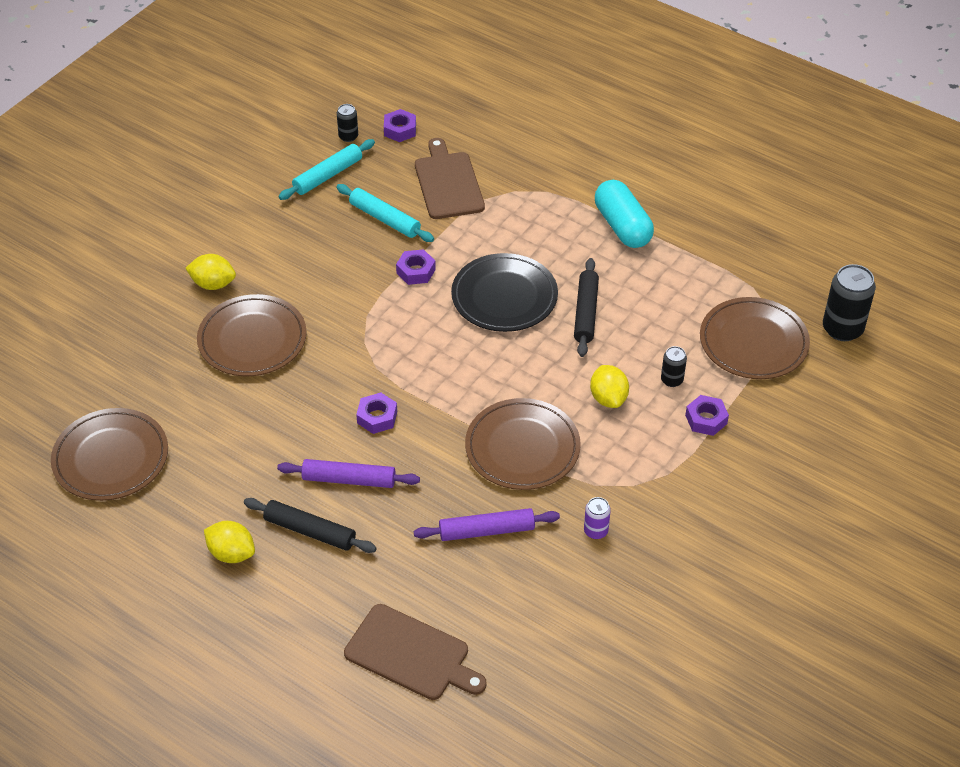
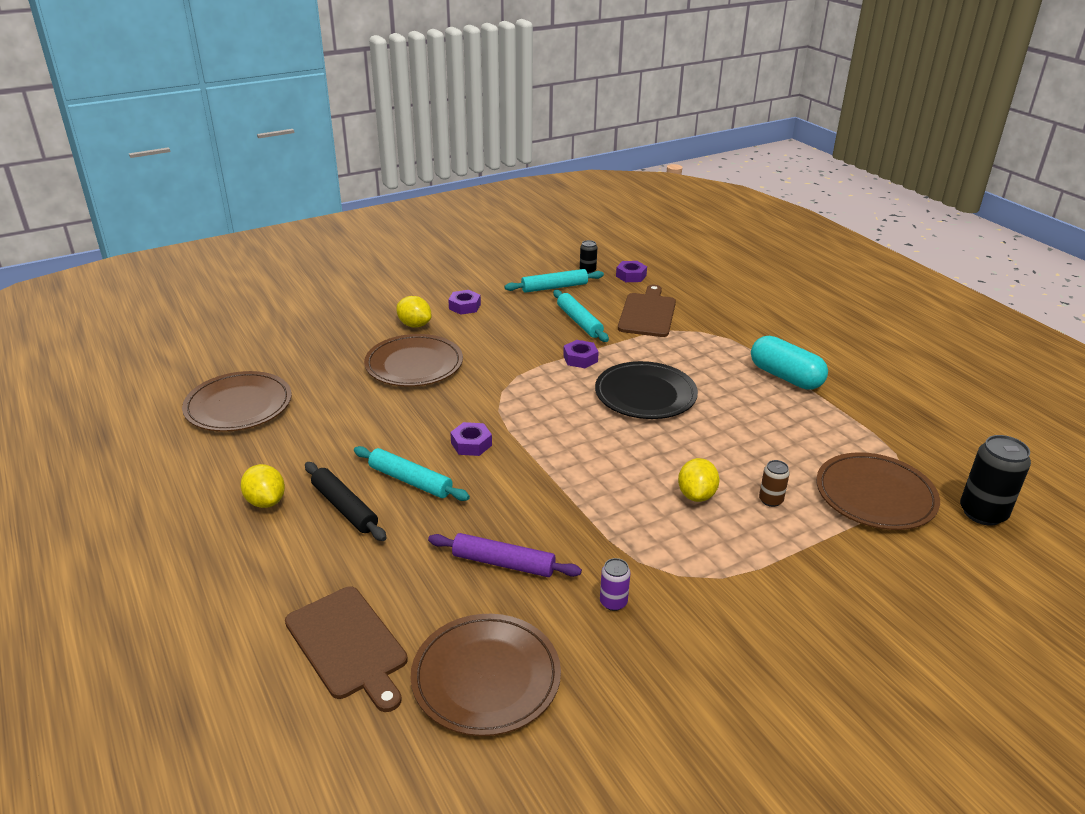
camera: 25 degrees right, 15 degrees down
purple rolling pin [277,459,420,488] -> turquoise rolling pin [354,446,470,501]
brown plate [465,398,581,490] -> brown plate moved to [411,614,561,736]
black rolling pin [574,258,599,357] -> none
turquoise capsule [595,180,654,248] -> turquoise capsule turned 45 degrees counterclockwise [751,336,828,390]
black can [661,346,687,387] -> brown can [759,460,790,507]
purple nut [685,395,729,436] -> purple nut moved to [448,290,481,315]

